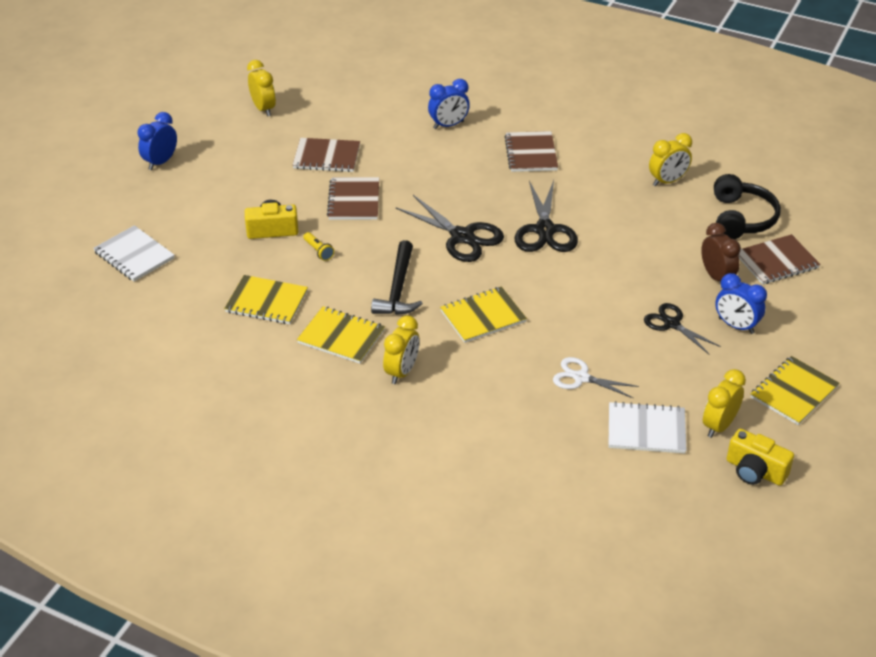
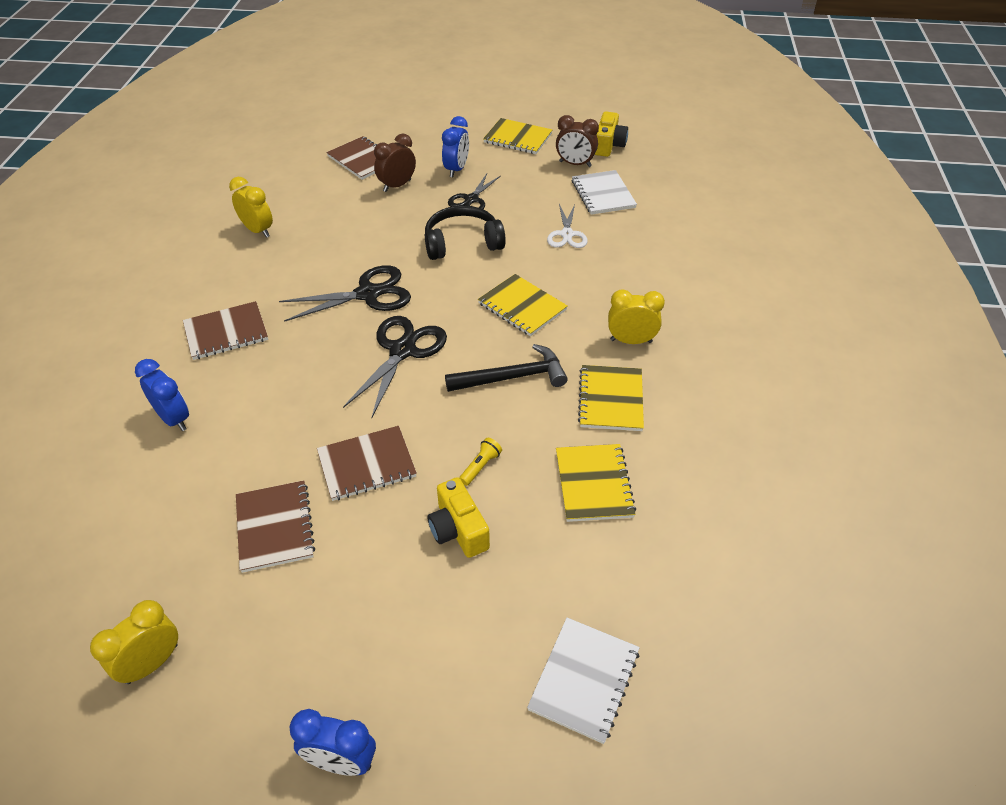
camera: 110 degrees left, 5 degrees up
yellow clock [703,369,746,438] -> brown clock [556,115,599,167]
black headphones [714,174,781,239] -> black headphones moved to [425,205,506,260]

